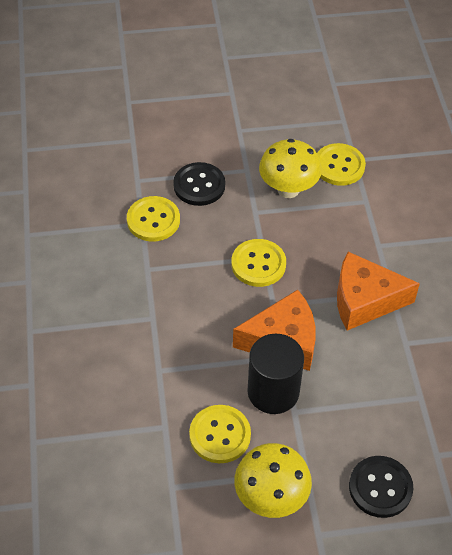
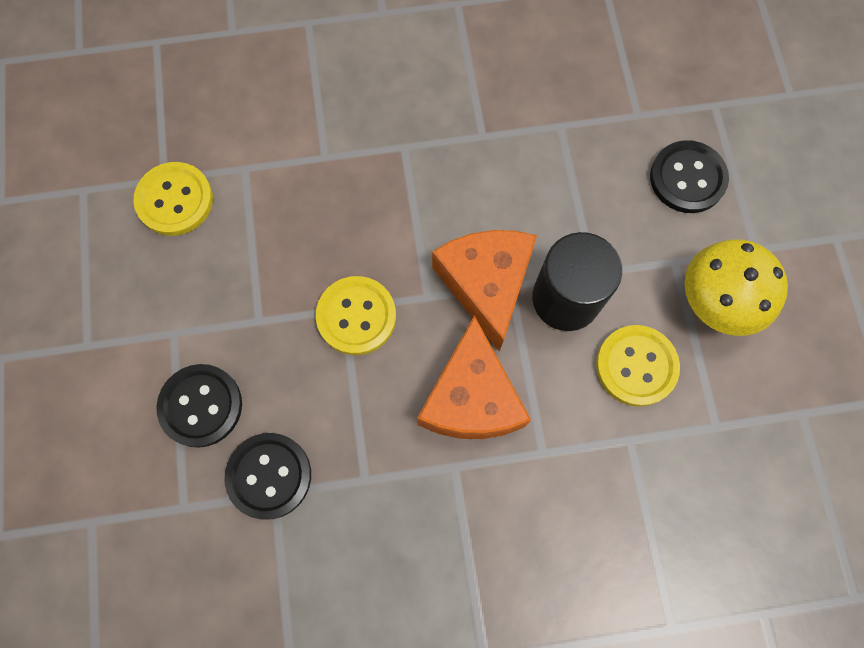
camera: 90 degrees left, 20 degrees up
yellow button [127,196,180,241] -> black button [225,433,311,520]
yellow mushroom [259,139,322,198] -> none
orange cheese [337,252,420,331] -> orange cheese moved to [417,315,531,439]

